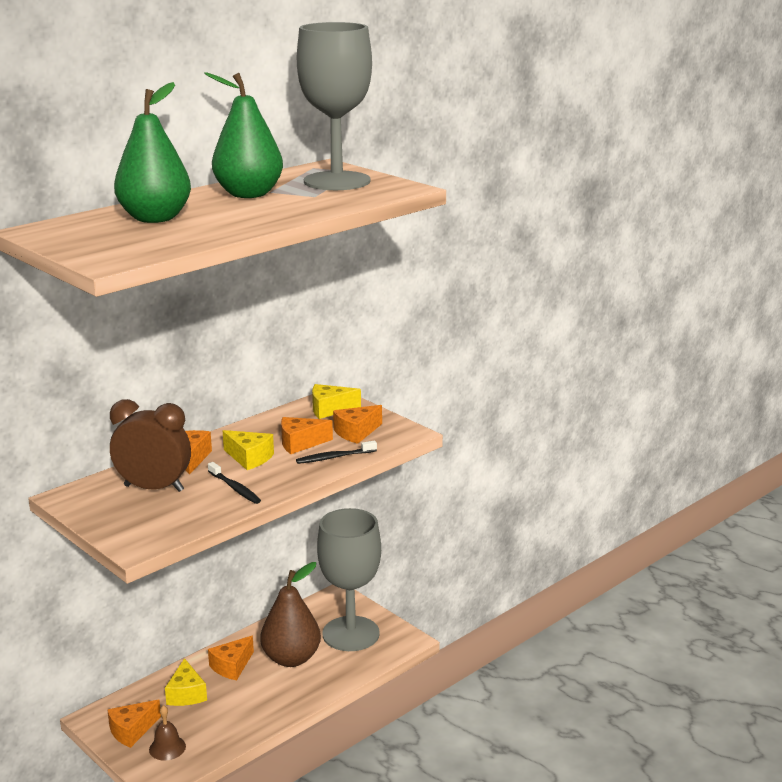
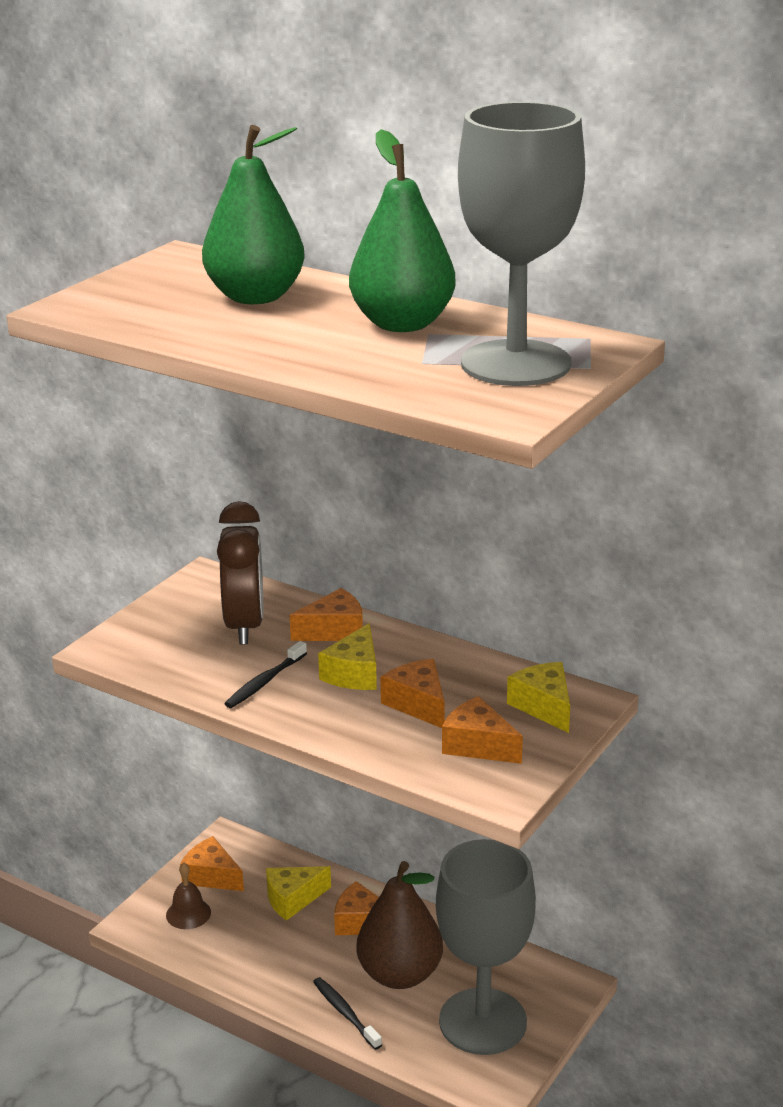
camera: 75 degrees right, 5 degrees up
black toothbrush [296,441,377,464] -> black toothbrush moved to [313,977,382,1050]

